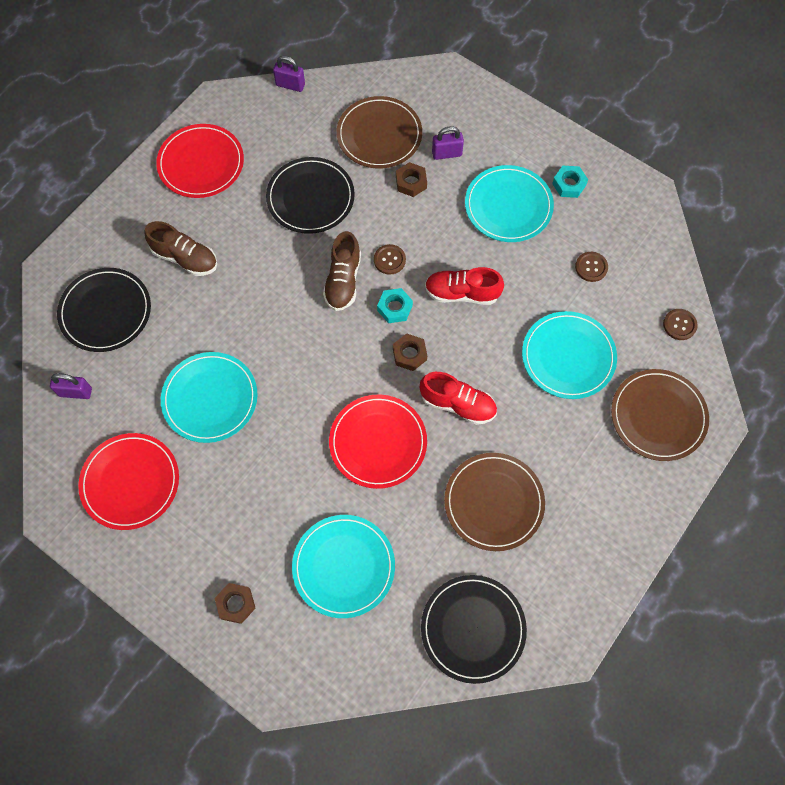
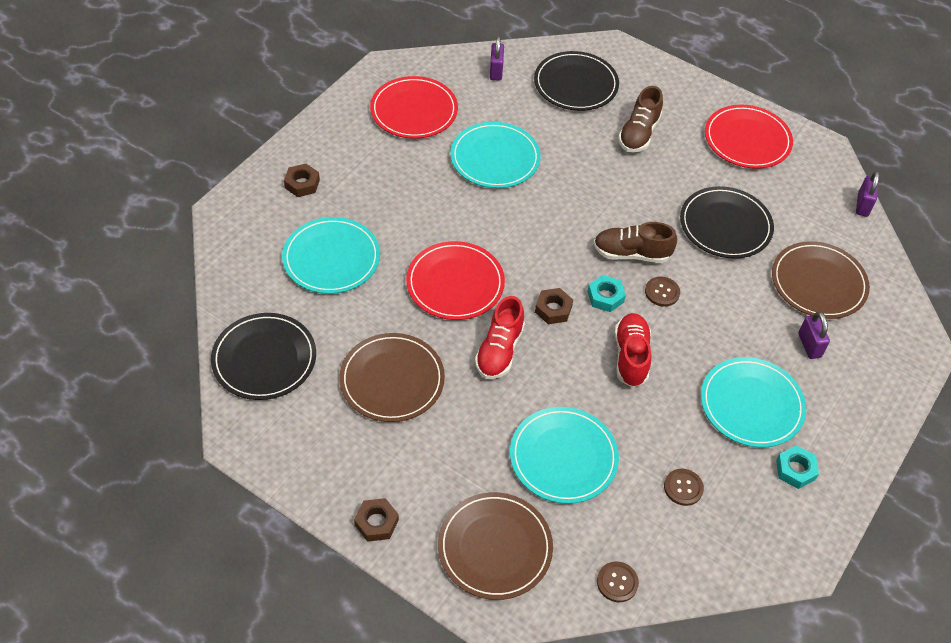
camera: 85 degrees right, 15 degrees down
brown nut [396,162,427,197] -> brown nut moved to [354,498,399,542]

